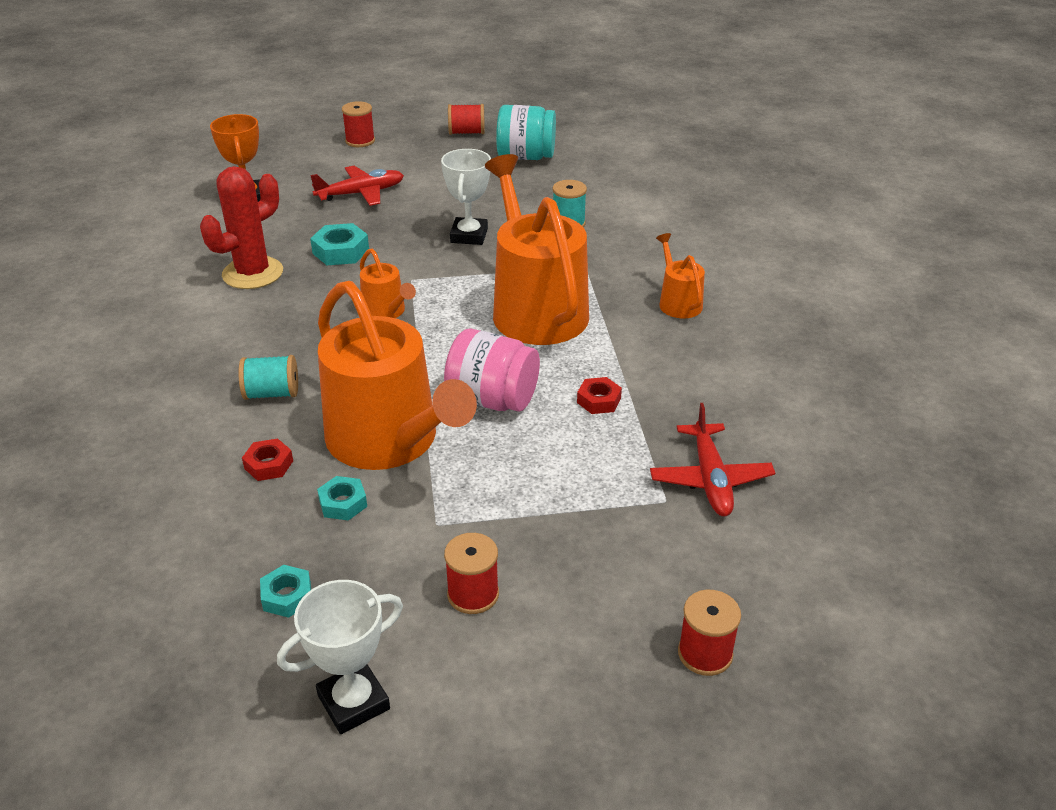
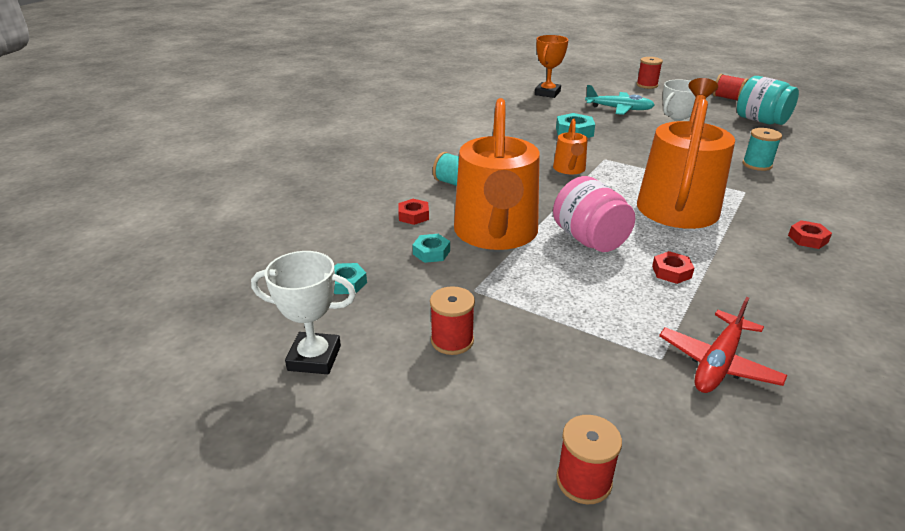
camera: 40 degrees right, 5 degrees down
red cactus [200,166,283,289] -> none
red plane [310,166,404,206] -> turquoise plane [585,85,655,115]
orange watering can [656,233,705,318] -> red nut [788,220,832,249]

